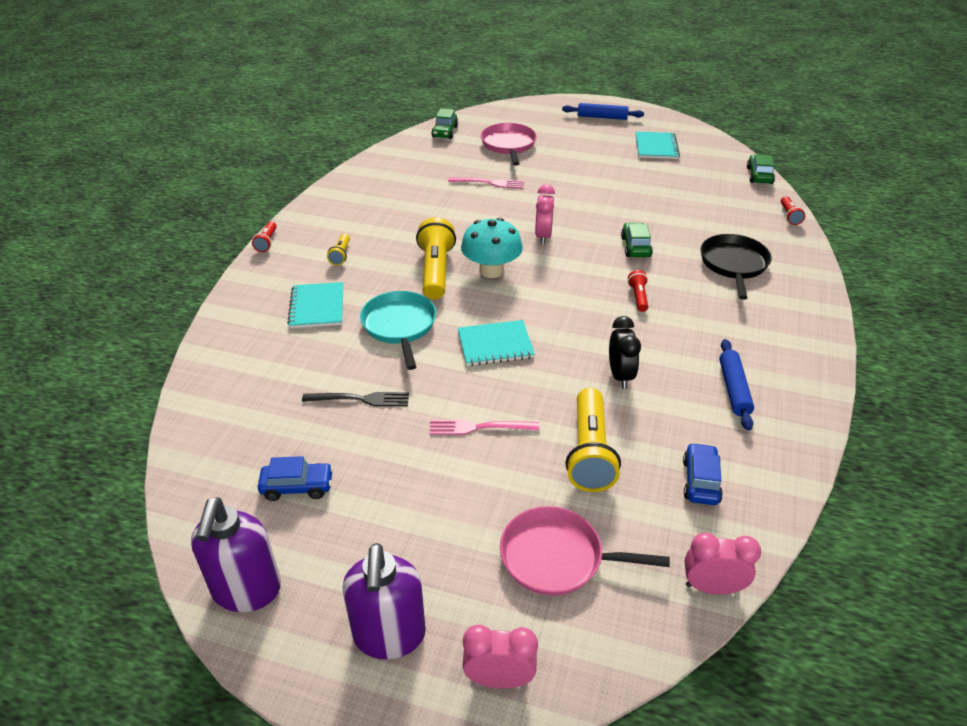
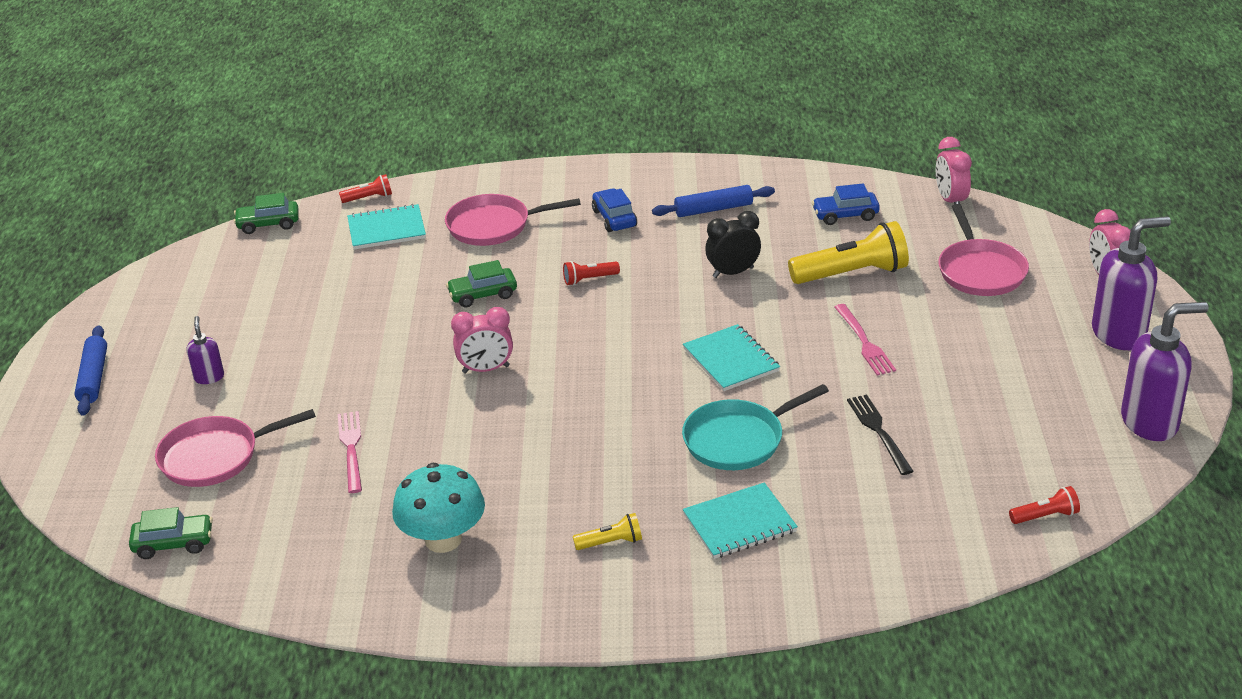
camera: 105 degrees left, 5 degrees down
red flashlight [252,221,277,252] -> red flashlight moved to [1009,486,1080,524]
blue car [258,456,333,501] -> blue car moved to [592,188,637,232]
yellow flashlight [416,217,456,300] -> none
turquoise mushroom [461,218,523,278] -> turquoise mushroom moved to [392,463,485,553]
turquoise notebook [636,132,680,159] -> turquoise notebook moved to [347,204,426,250]
black pan [701,234,772,300] -> pink pan [445,194,581,246]
none -> purple soap dispenser [186,316,224,384]

